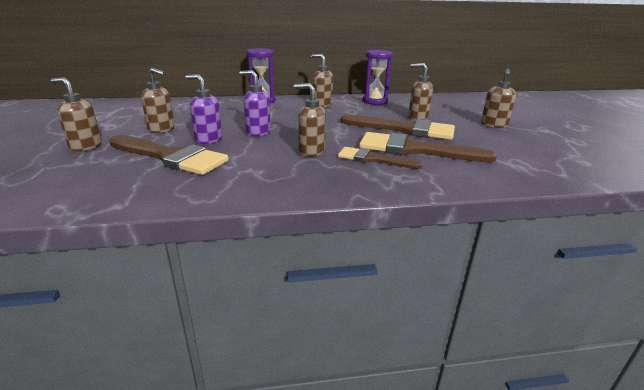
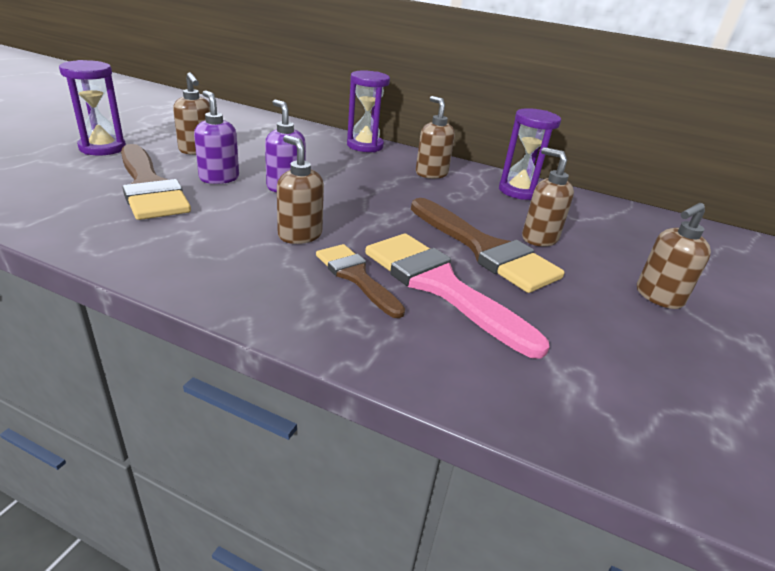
camera: 30 degrees right, 5 degrees up
brown soap dispenser [51,77,102,152] -> purple hourglass [59,60,126,155]
brown brush [359,132,497,162] -> pink brush [365,234,549,359]

